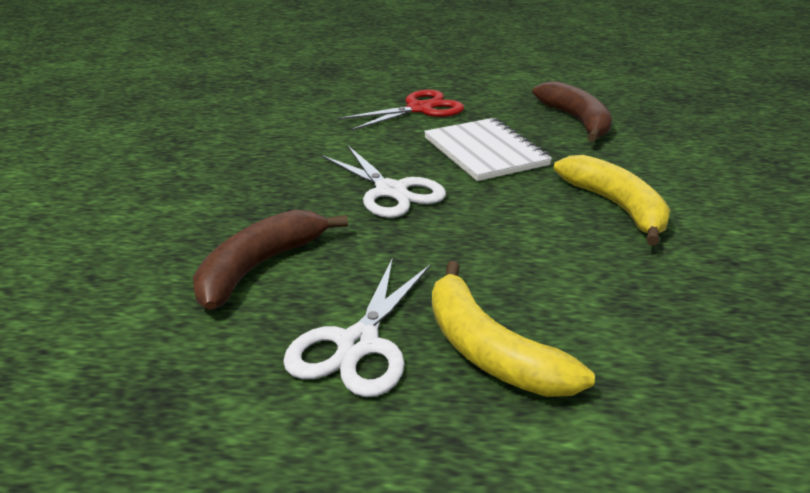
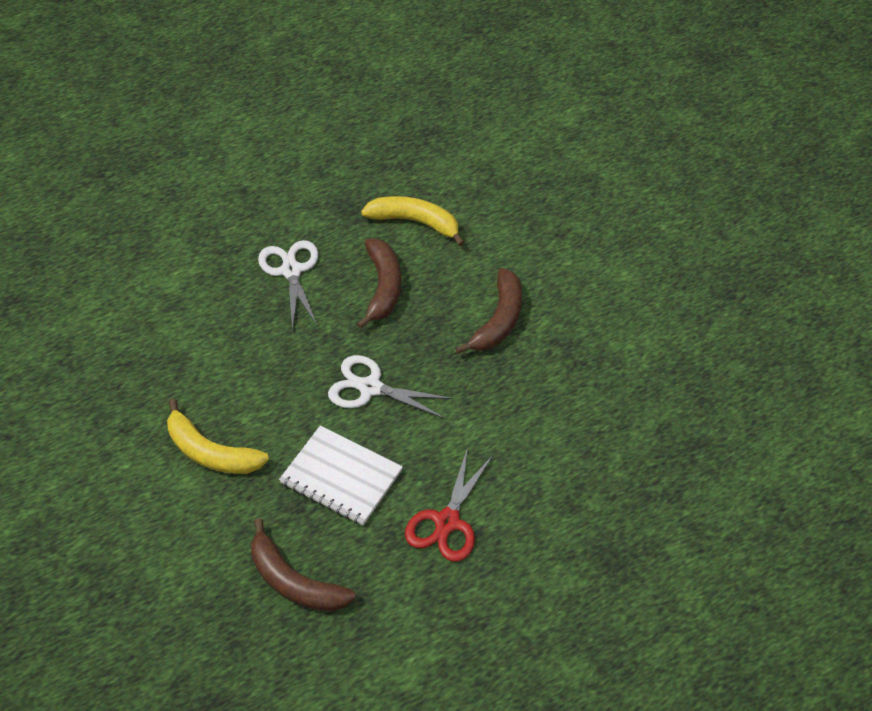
camera: 145 degrees right, 20 degrees up
yellow banana [432,261,595,397] -> yellow banana moved to [361,196,465,246]
none -> brown banana [455,268,522,354]

